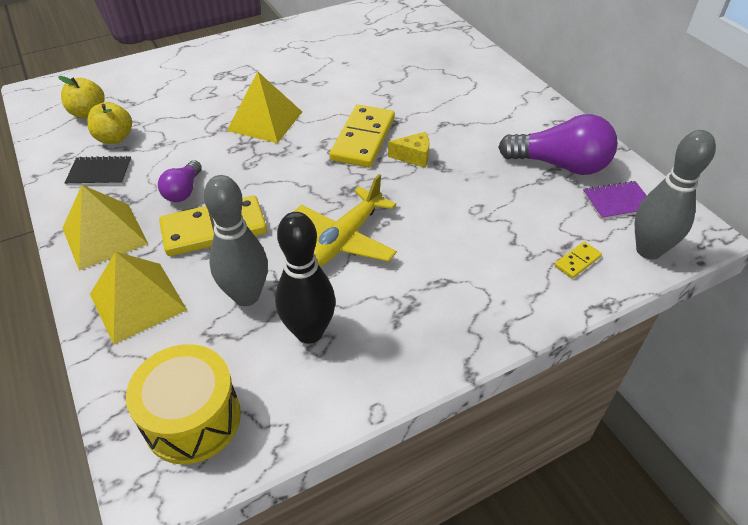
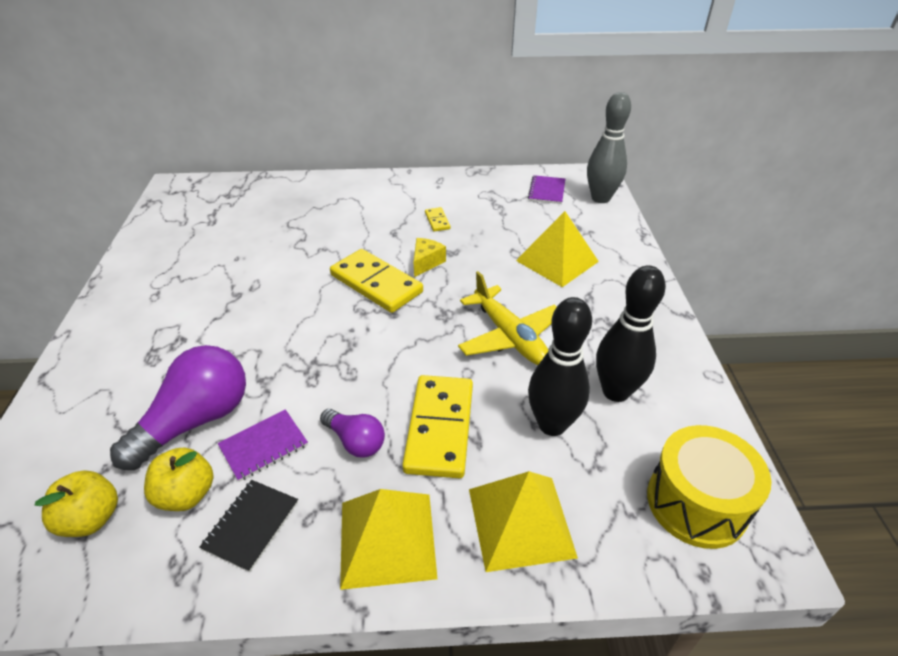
camera: 65 degrees left, 5 degrees down
grey bowling pin [204,175,268,306] -> black bowling pin [528,297,592,436]
yellow pyramid [227,71,302,143] -> yellow pyramid moved to [516,211,599,287]
purple light bulb [498,114,618,175] -> purple light bulb moved to [110,345,246,470]
yellow domino [555,242,602,279] -> yellow domino moved to [425,207,451,232]
none -> purple notebook [218,409,308,482]

